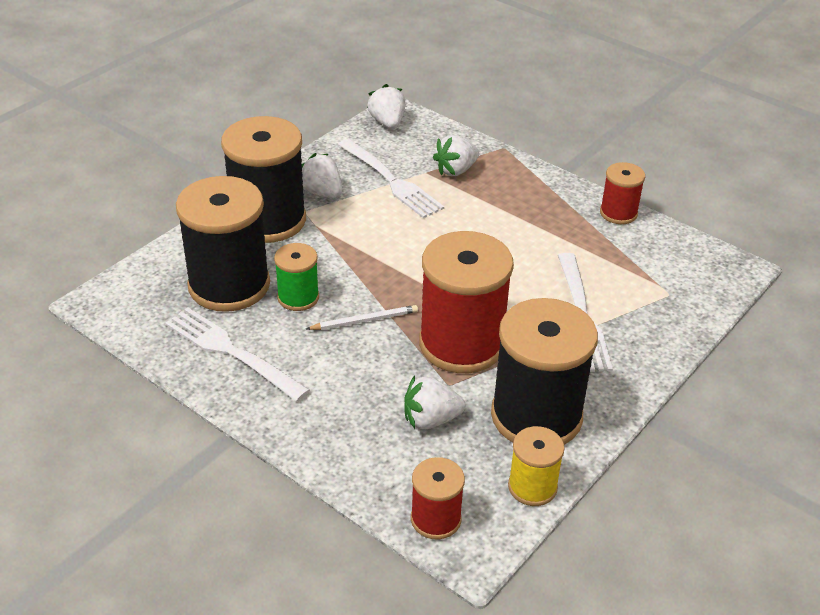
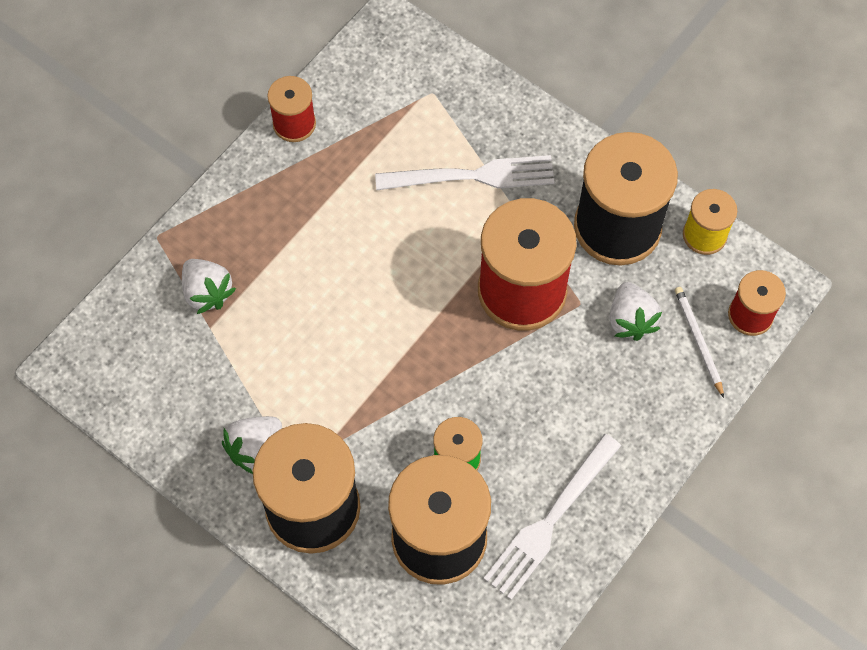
camera: 90 degrees left, 25 degrees up
white pencil [306,305,418,330] -> white pencil moved to [675,287,724,398]
white fork [338,139,444,218] -> none
white strawberry [367,84,406,129] -> none

